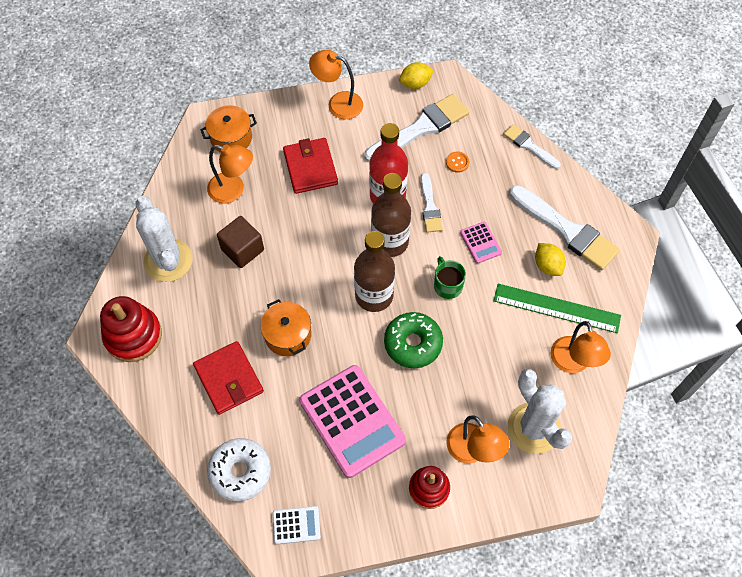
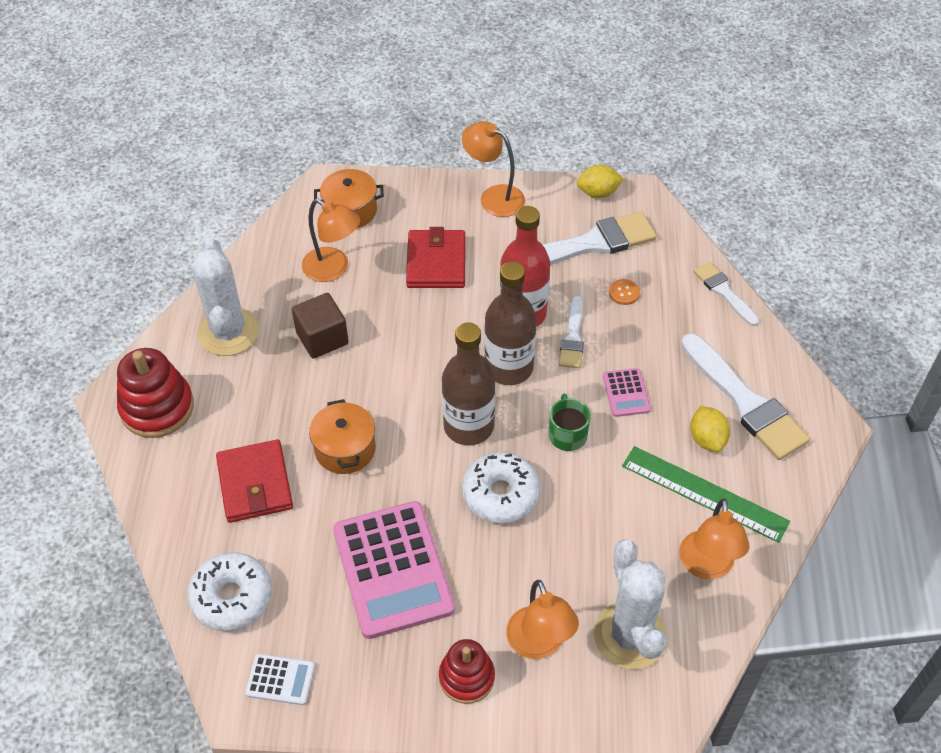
camera: 15 degrees right, 10 degrees down
green donut [384,312,443,368] -> white donut [462,452,541,524]

